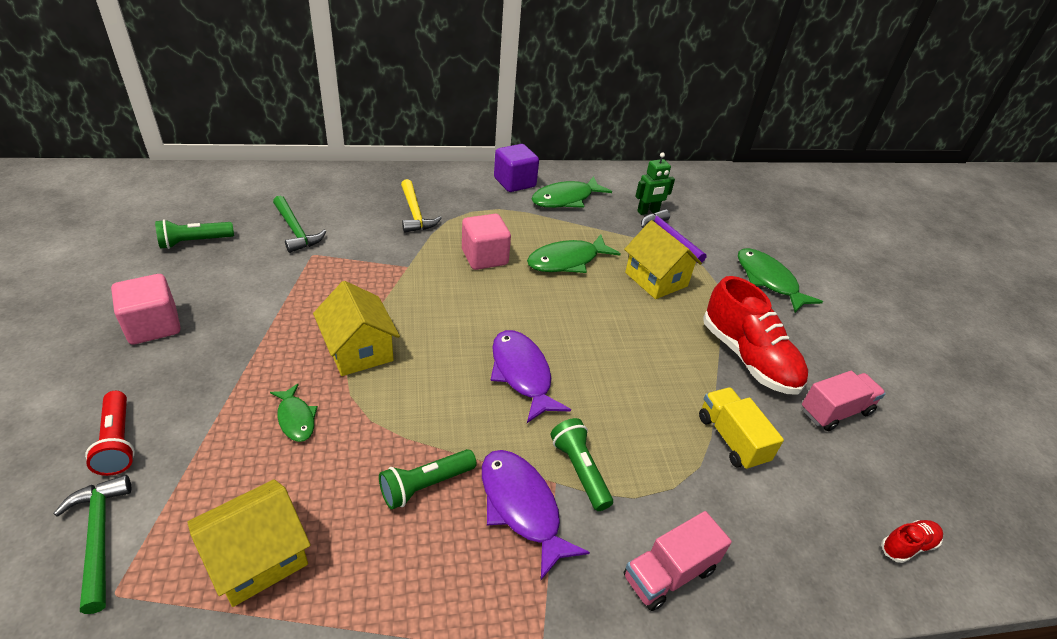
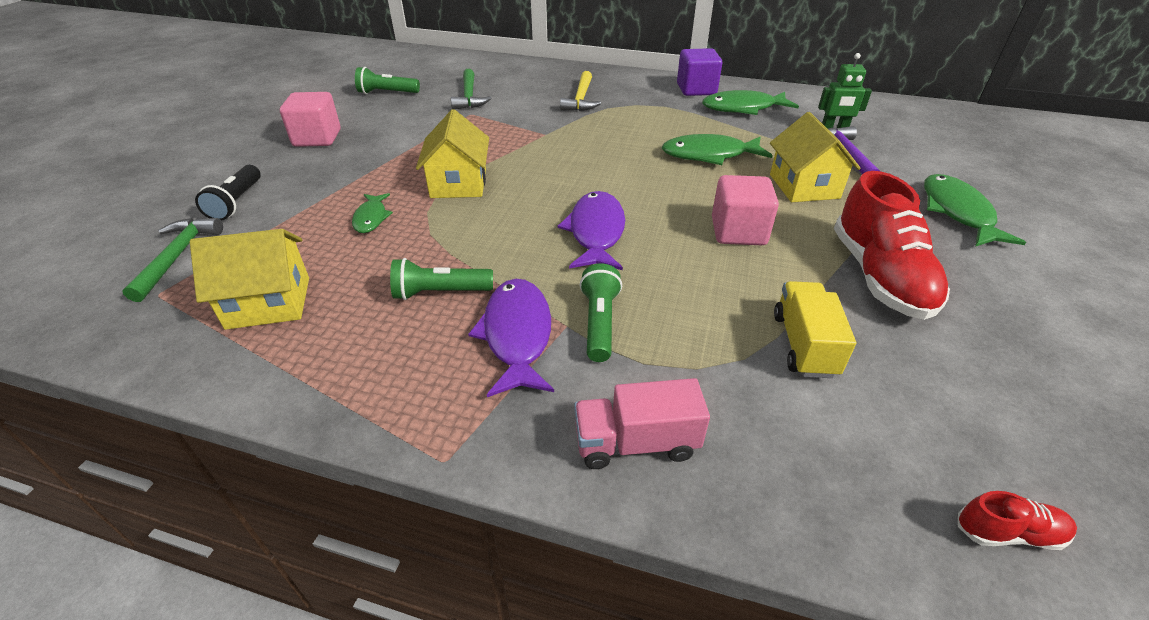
camera: 30 degrees right, 0 degrees up
red flashlight [85,391,135,476] -> black flashlight [195,165,261,221]
pink cube [462,214,511,270] -> pink cube moved to [712,175,779,245]
pink truck [802,371,886,431] -> none

